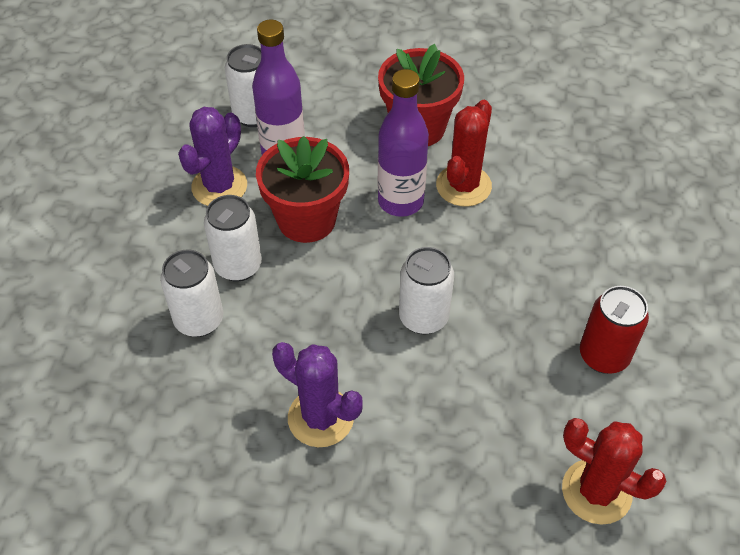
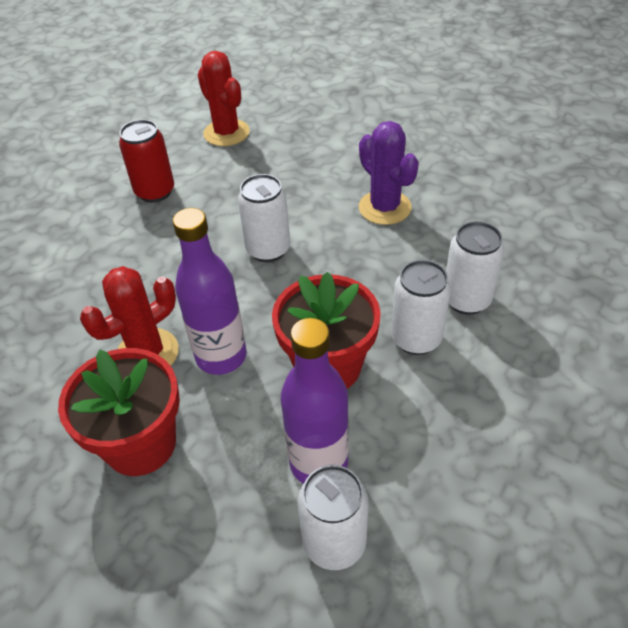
camera: 155 degrees left, 5 degrees down
purple cactus [178,107,247,206] -> none

